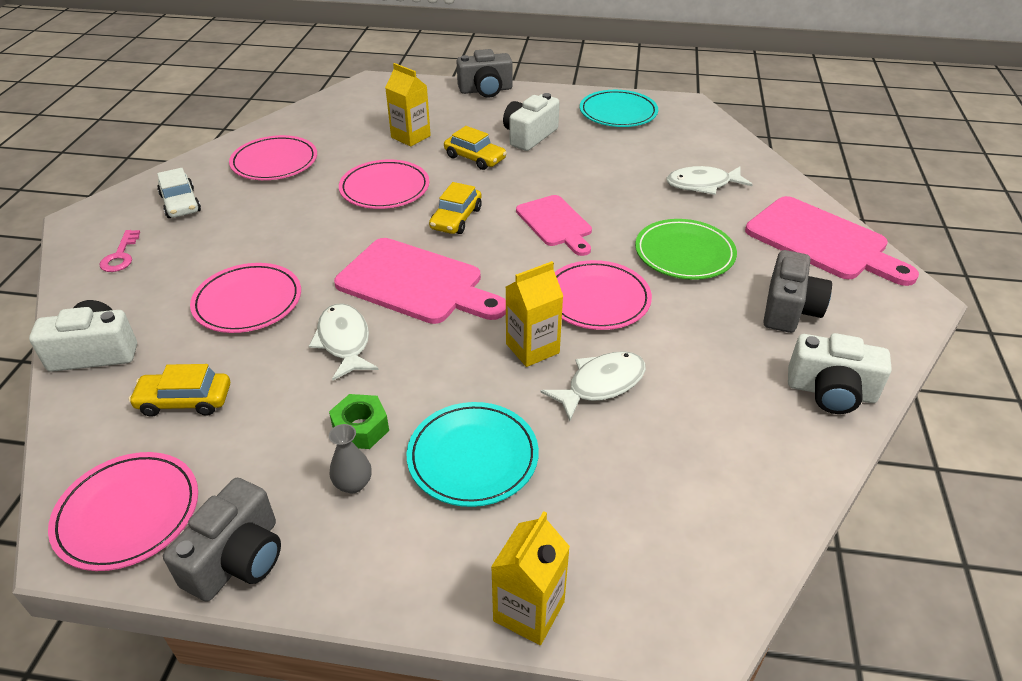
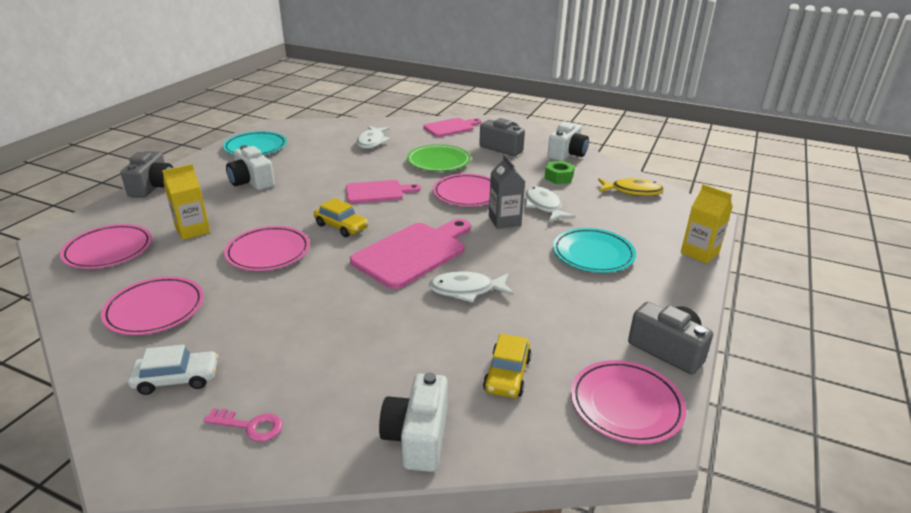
camera: 75 degrees left, 10 degrees down
pink plate [190,263,301,333] -> pink plate moved to [60,224,152,269]
green nut [329,394,389,449] -> green nut moved to [544,161,575,184]
grey vase [329,424,372,494] -> none
yellow car [444,126,507,170] -> none
yellow carton [506,261,563,367] -> grey carton [489,155,525,229]
pink cutting board [745,196,919,286] -> pink cutting board [424,118,482,137], size x0.64
none -> yellow fish [598,177,664,196]

